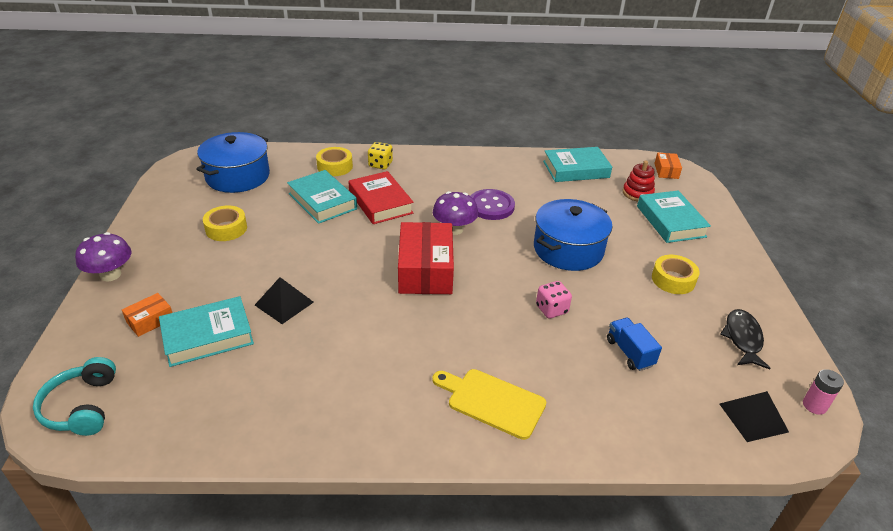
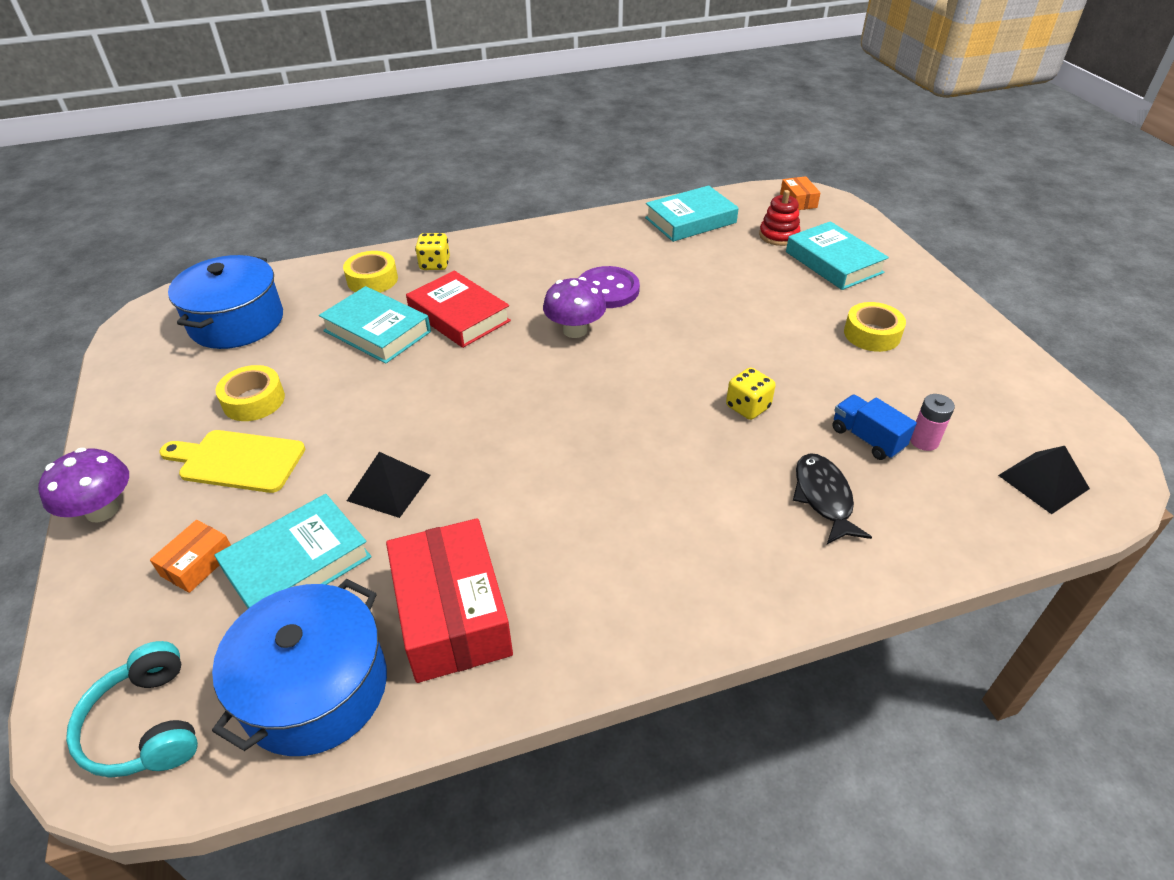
camera: 15 degrees left, 5 degrees up
red box [398,222,454,294] -> red box moved to [386,518,513,683]
yellow cutting board [432,369,546,440] -> yellow cutting board moved to [159,430,305,493]
blue pot [534,199,612,271] -> blue pot moved to [212,579,387,756]
pink dice [536,281,572,319] -> yellow dice [726,367,776,420]
black fish [720,309,771,369] -> black fish moved to [793,453,872,544]
pink battery [803,369,844,415] -> pink battery moved to [910,394,955,451]

